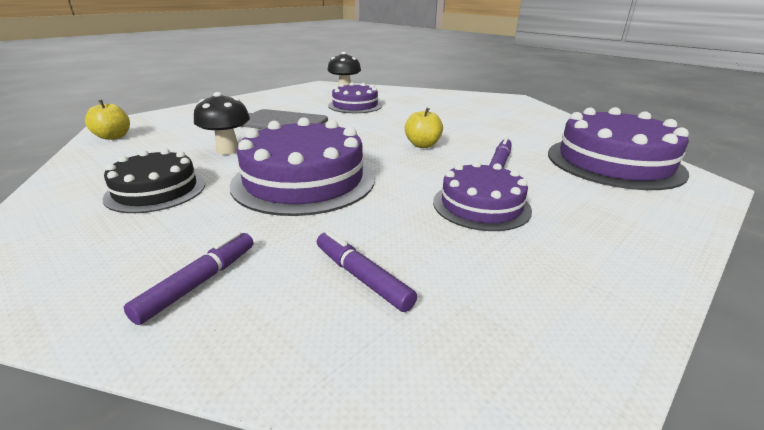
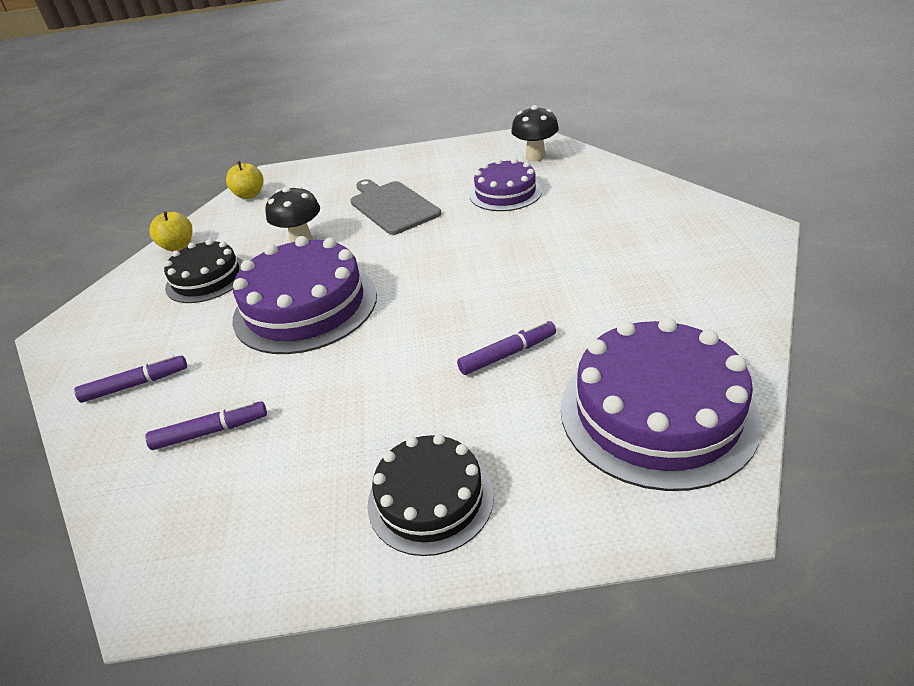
camera: 45 degrees right, 10 degrees up
purple marker [317,231,417,312] -> purple marker turned 75 degrees clockwise [146,401,267,450]
yellow apple [405,108,443,148] -> yellow apple moved to [150,211,193,251]
purple cake [433,161,532,231] -> none
none -> black cake [367,434,494,556]

